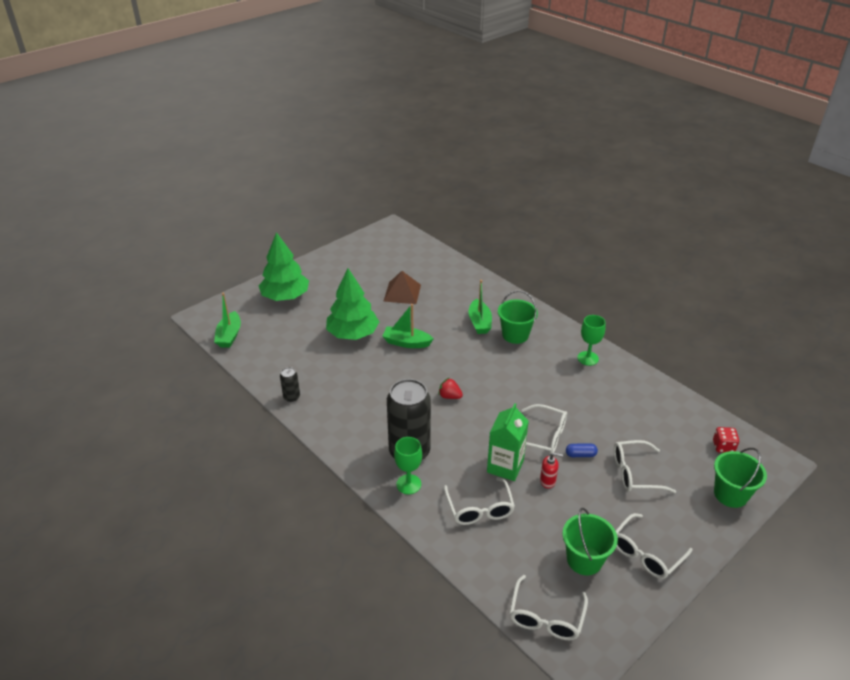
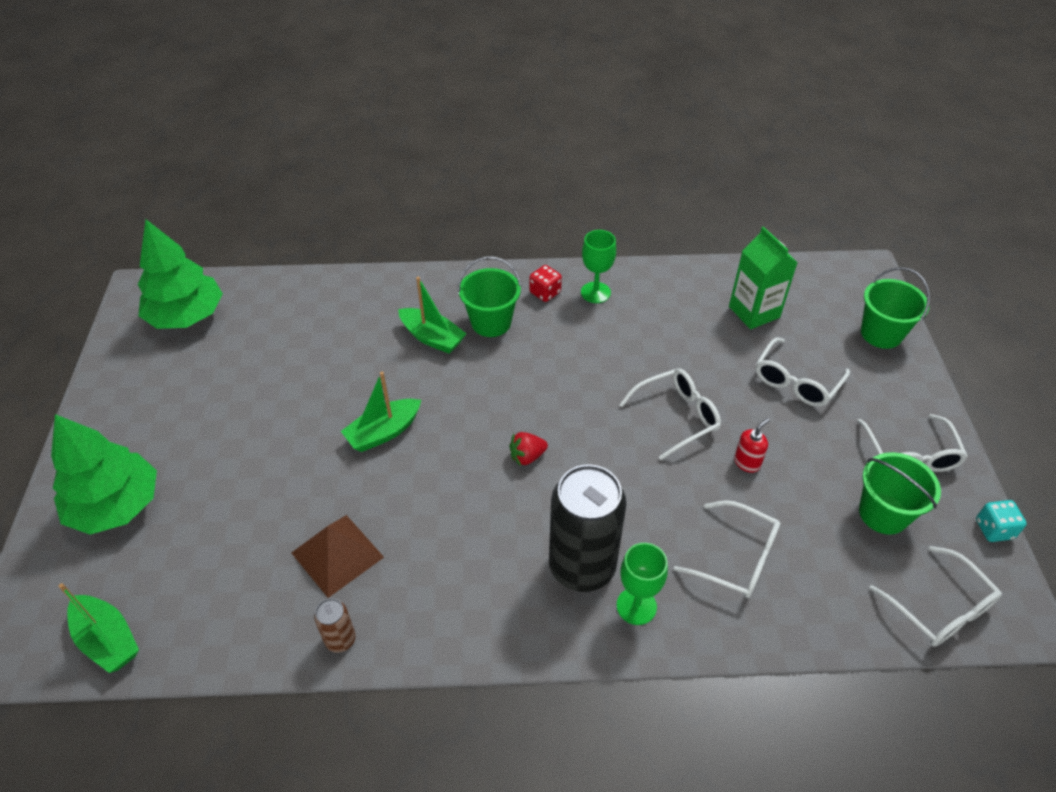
camera: 50 degrees left, 10 degrees up
black can [280,367,300,402] -> brown can [314,598,356,653]
green tree [326,268,379,340] -> green tree moved to [138,219,223,329]
brown pyramid [383,271,421,304] -> brown pyramid moved to [292,515,384,598]
green carton [487,403,529,481] -> green carton moved to [729,227,798,329]
blue capsule [566,443,598,457] -> none
red dice [713,427,739,453] -> red dice moved to [529,265,562,302]
none -> turquoise dice [976,500,1027,542]

